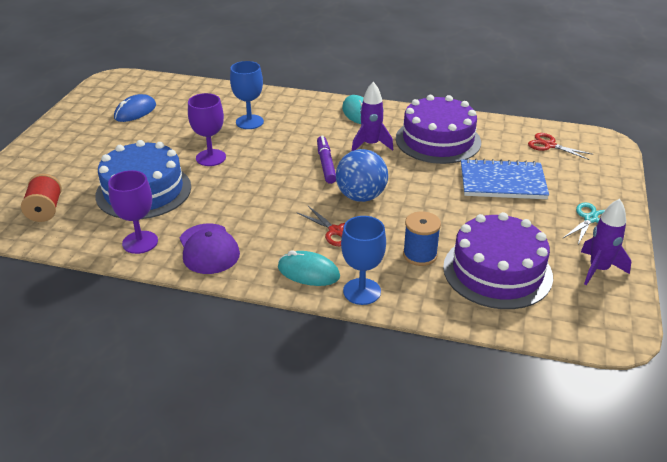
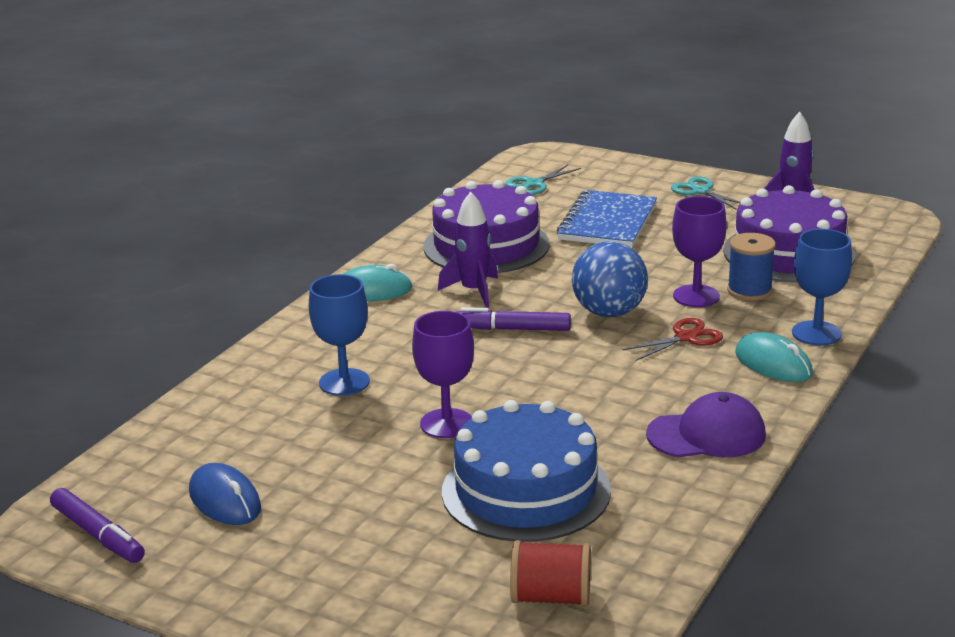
camera: 75 degrees left, 10 degrees down
purple goblet [108,170,158,254] -> purple goblet moved to [672,196,727,307]
turquoise mouse [278,250,340,286] -> turquoise mouse turned 75 degrees counterclockwise [735,332,813,382]
red scissors [528,133,594,160] -> turquoise scissors [505,165,581,195]
none -> purple marker [50,488,145,563]

